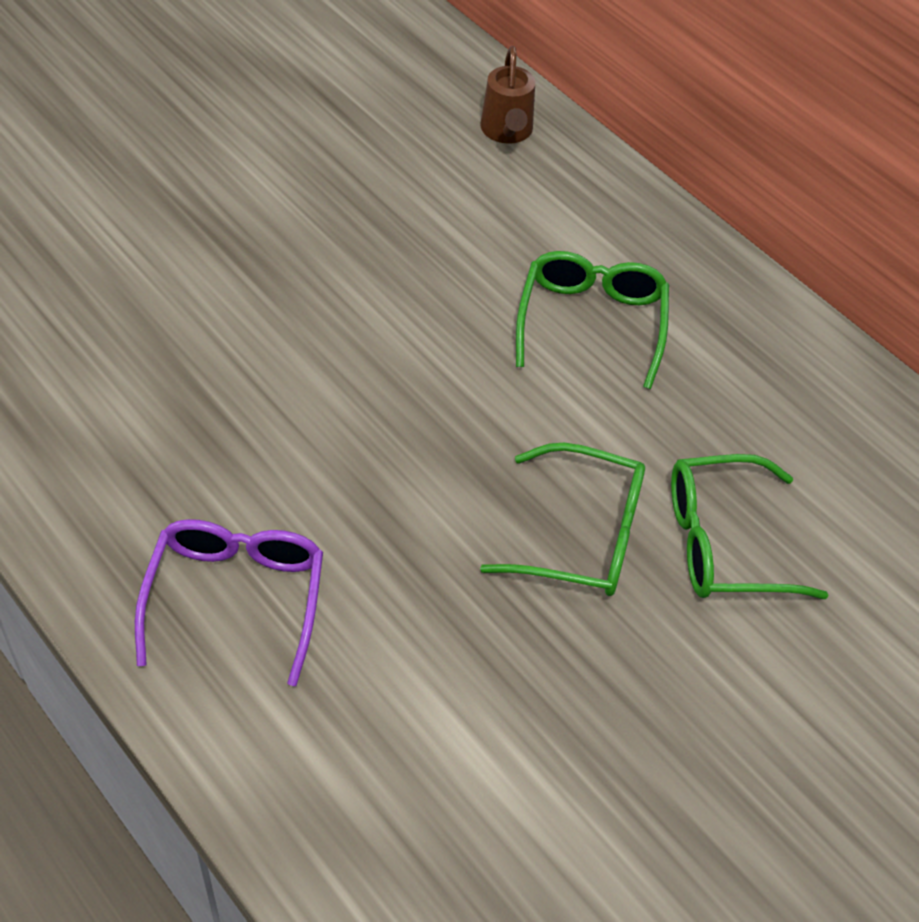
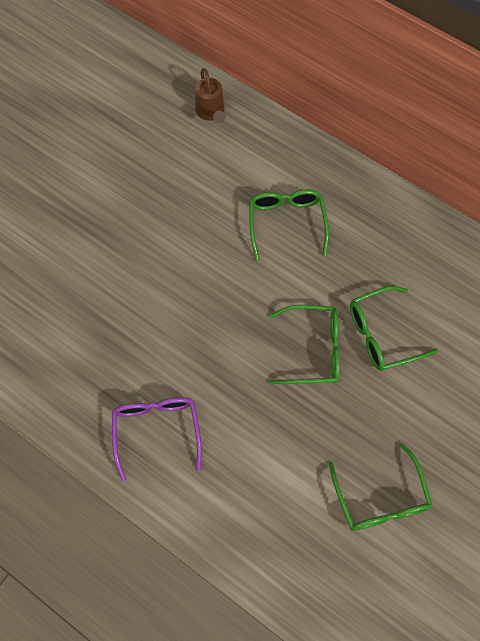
camera: 10 degrees left, 15 degrees up
none -> green glasses [329,443,432,531]

